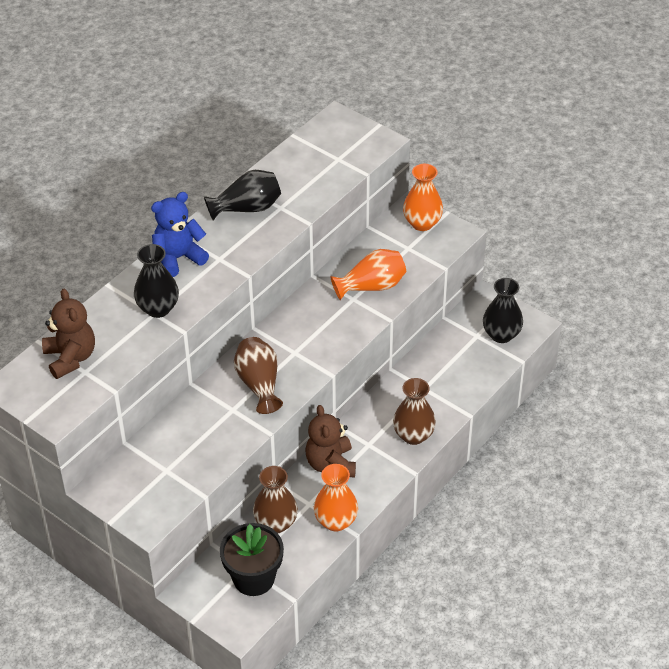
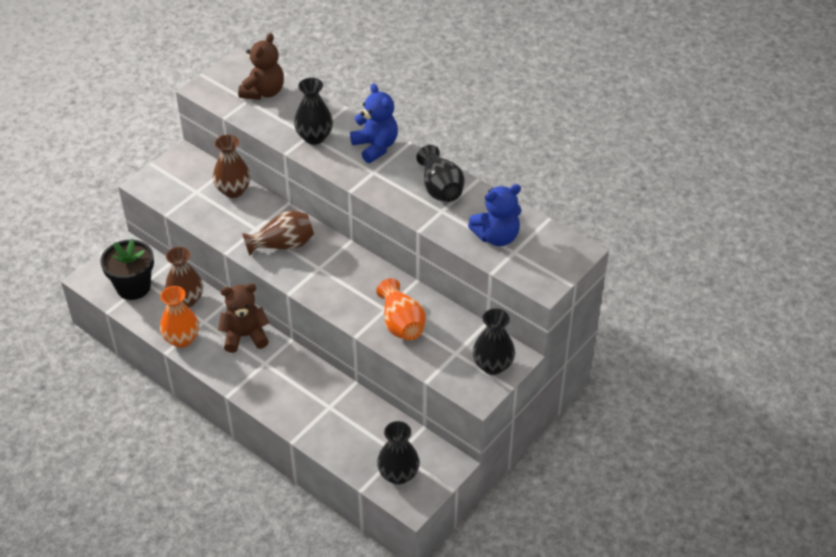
camera: 90 degrees right, 0 degrees up
brown teddy bear [42,289,95,379] -> brown teddy bear turned 45 degrees counterclockwise [238,33,284,100]
brown vase [393,378,436,445] -> brown vase moved to [213,135,251,198]
orange vase [403,164,443,231] -> black vase [473,308,515,375]
none -> blue teddy bear [468,184,521,246]

